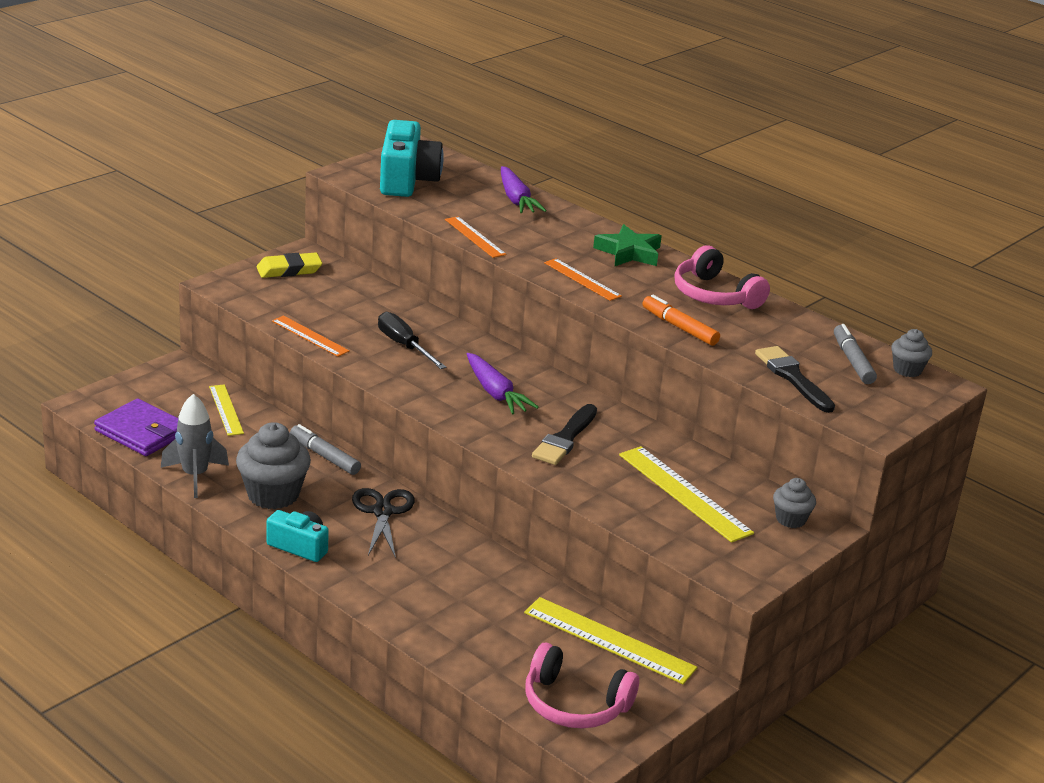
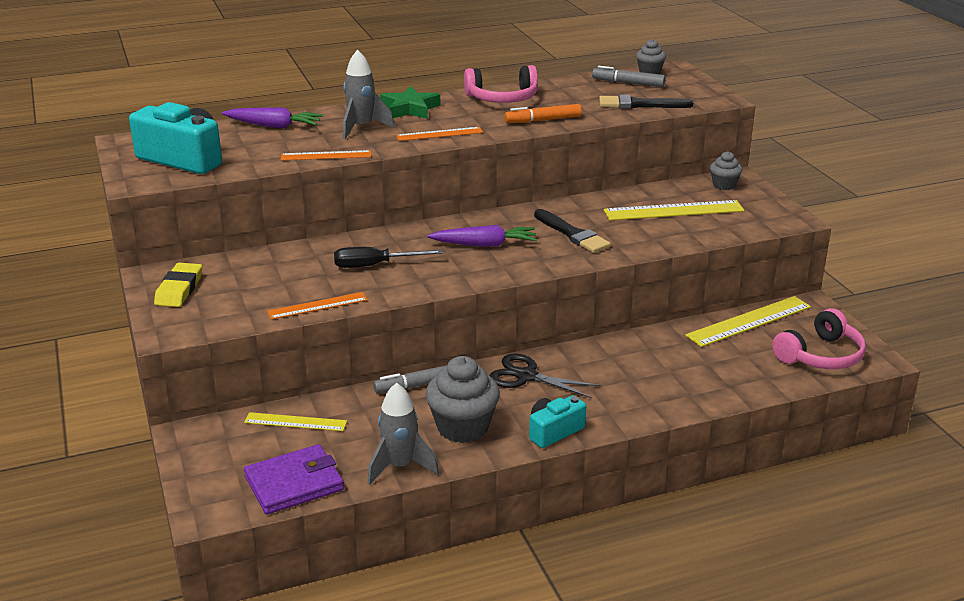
camera: 60 degrees left, 0 degrees up
none -> grey rocket [343,50,394,139]

